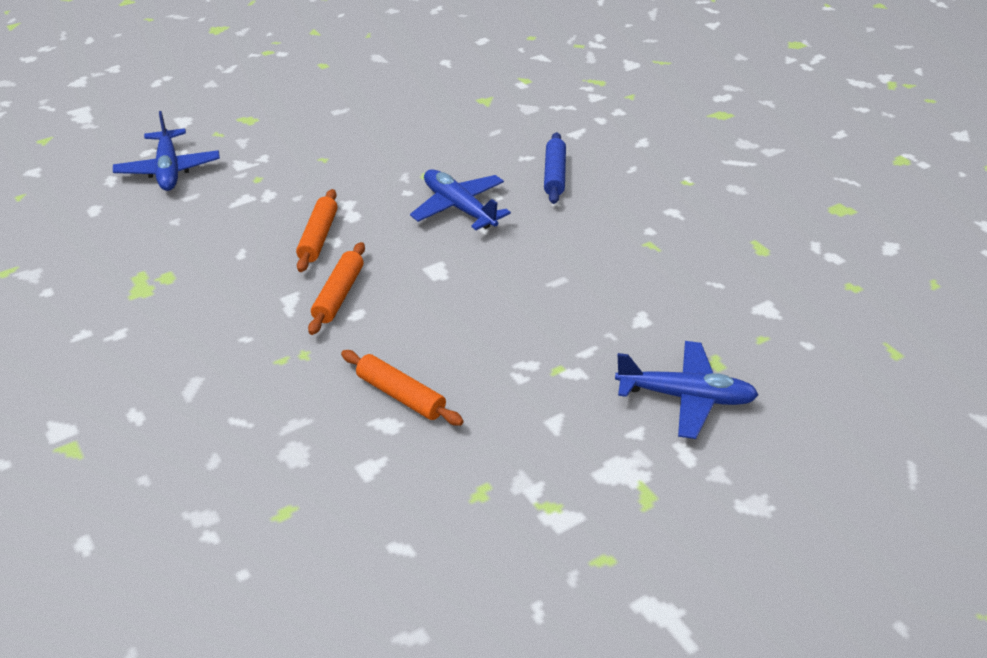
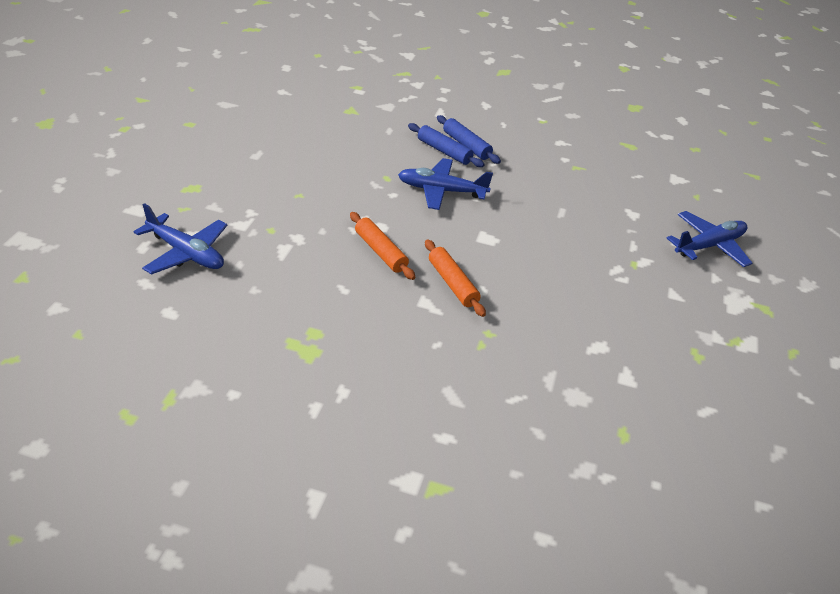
camera: 45 degrees left, 0 degrees up
orange rolling pin [341,350,464,426] -> none
none -> blue rolling pin [408,123,485,167]

